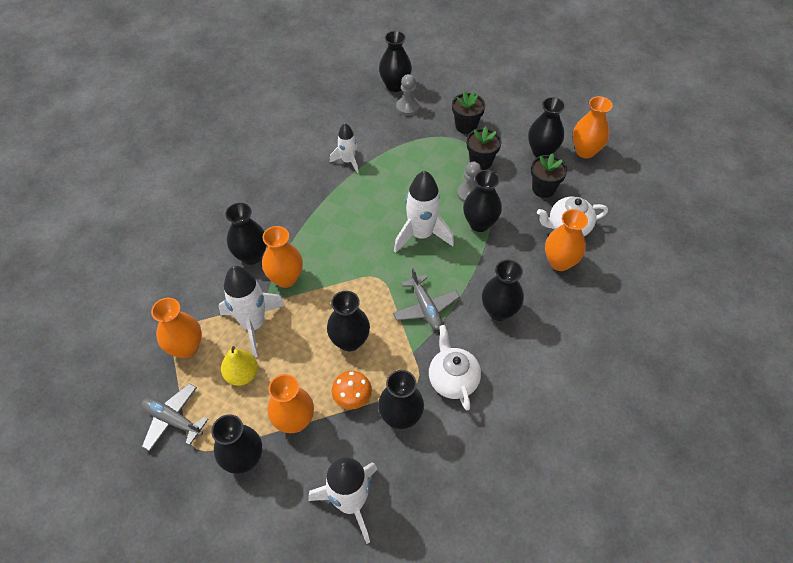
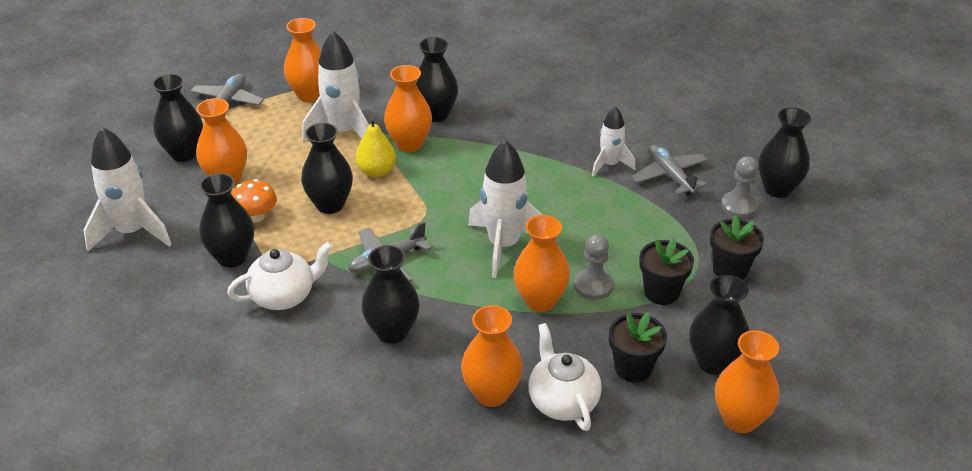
camera: 80 degrees right, 15 degrees down
yellow pear [221,346,258,386] -> yellow pear moved to [355,117,396,177]
black vase [463,170,502,232] -> orange vase [513,215,570,312]
none -> grey plane [632,144,708,196]

